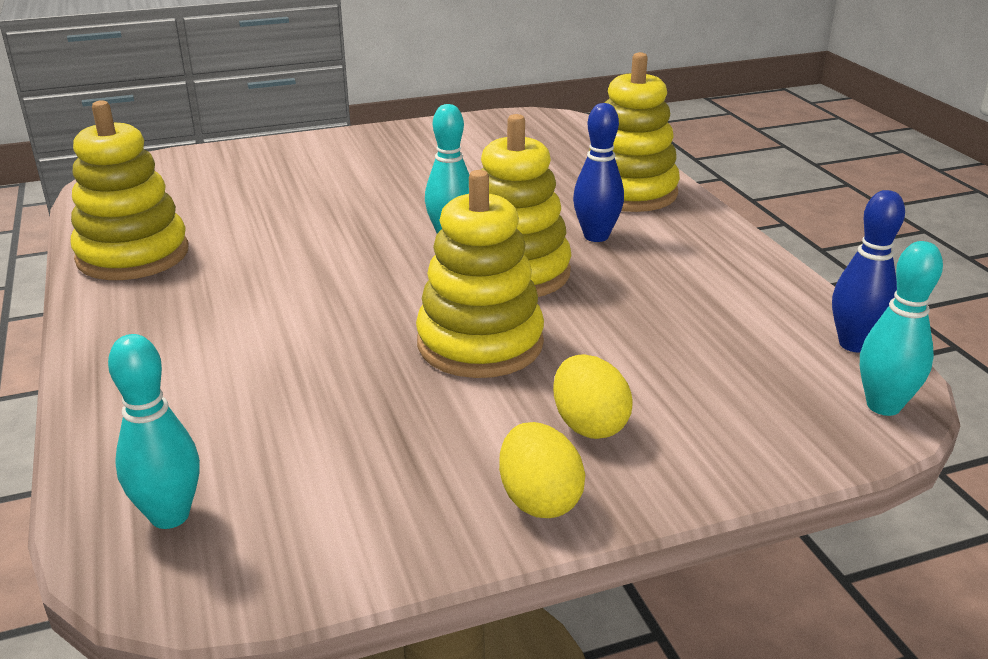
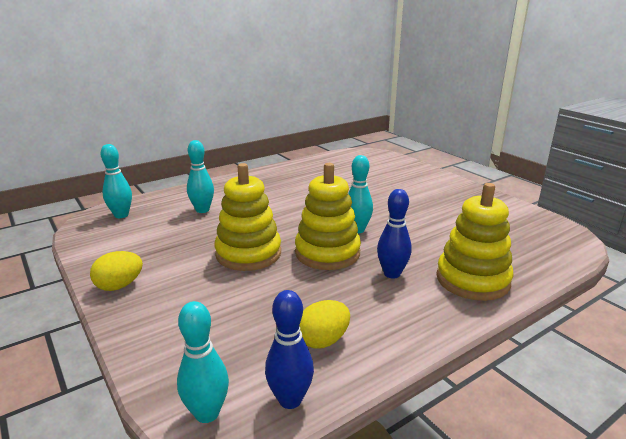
camera: 75 degrees right, 5 degrees down
yellow stacking toy [70,100,188,280] -> none
yellow egg [553,354,633,439] -> yellow egg moved to [299,300,350,348]
none -> turquoise bowling pin [187,140,214,213]

